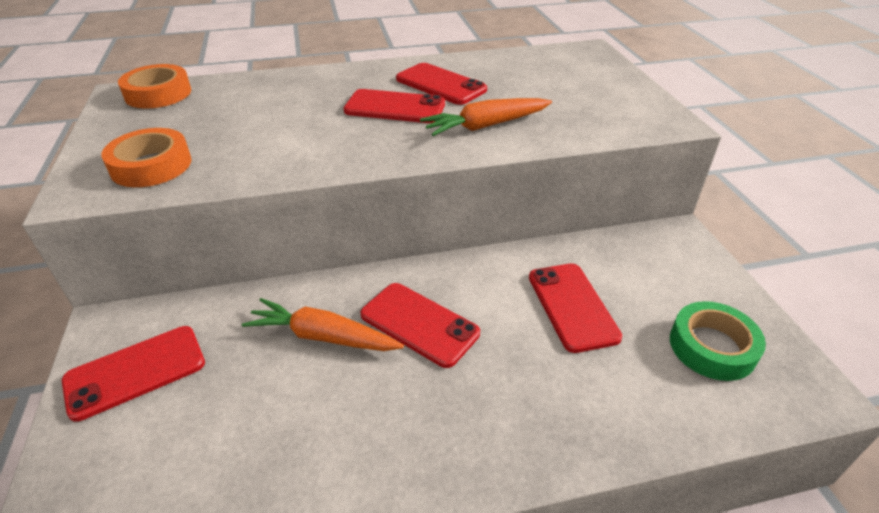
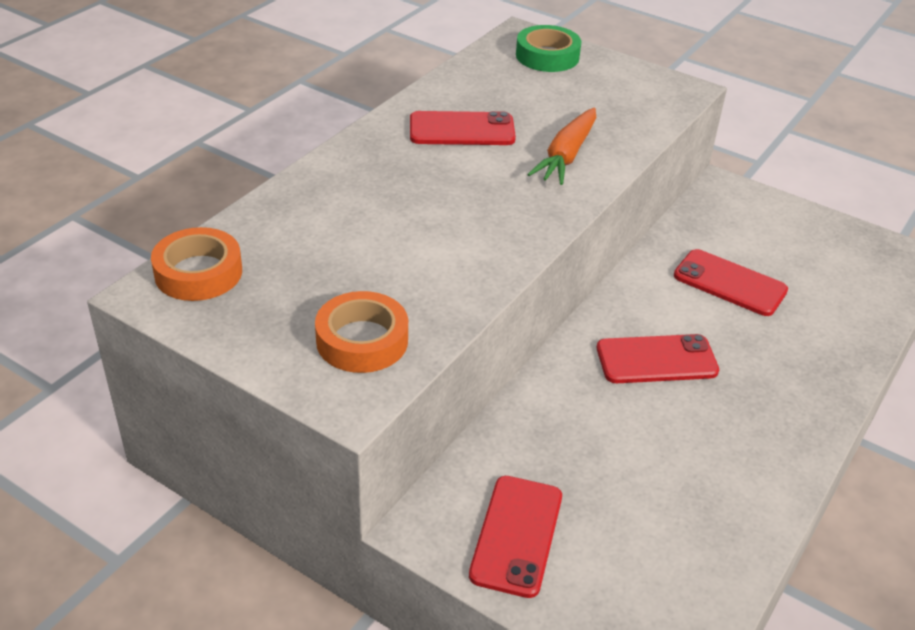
camera: 45 degrees left, 0 degrees up
orange carrot [242,298,404,351] -> none
red phone [344,89,445,123] -> none
green tape [670,301,766,381] -> green tape moved to [516,25,581,72]

